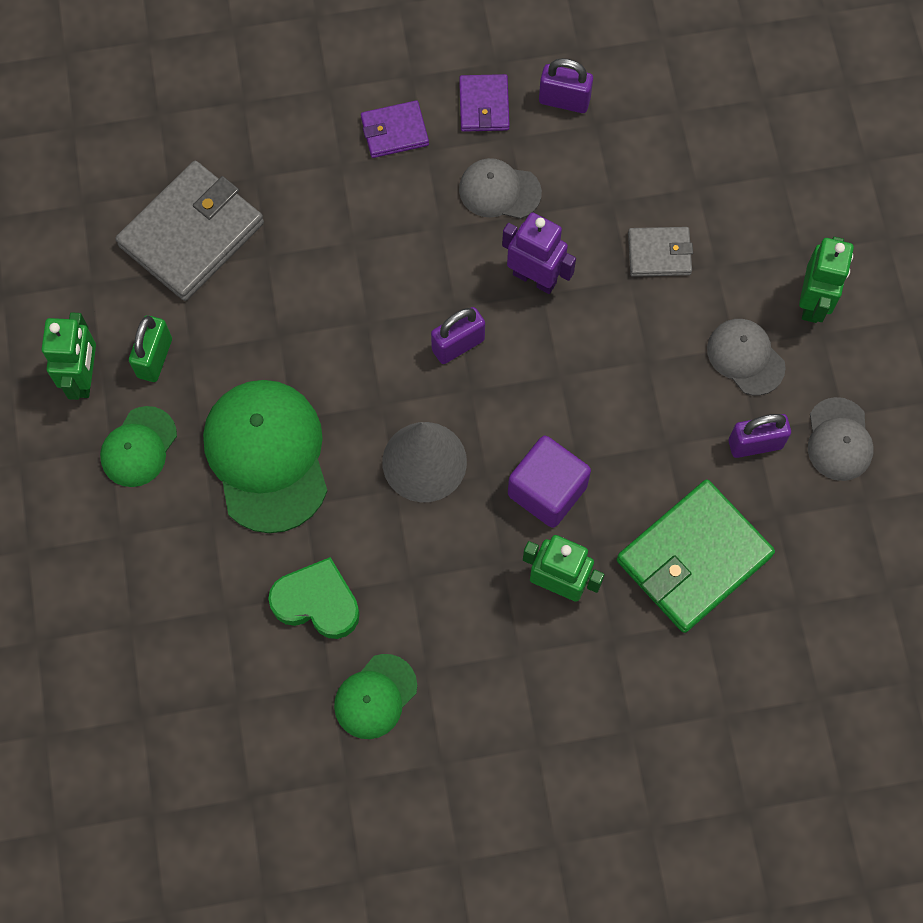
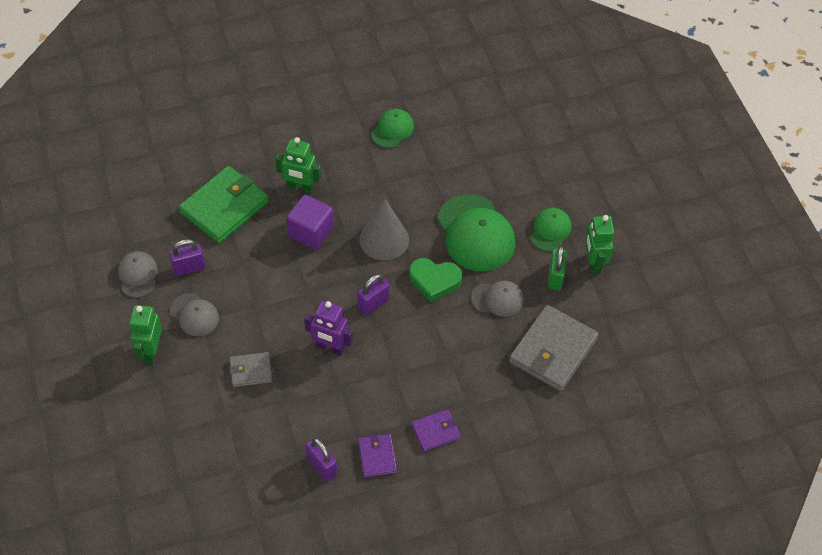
camera: 170 degrees right, 15 degrees down
green heart [268,557,360,639] -> green heart moved to [409,258,462,302]
grey cap [459,158,542,219] -> grey cap moved to [471,281,524,317]
purple padlock [539,58,593,113] -> purple padlock turned 45 degrees clockwise [306,438,337,482]

